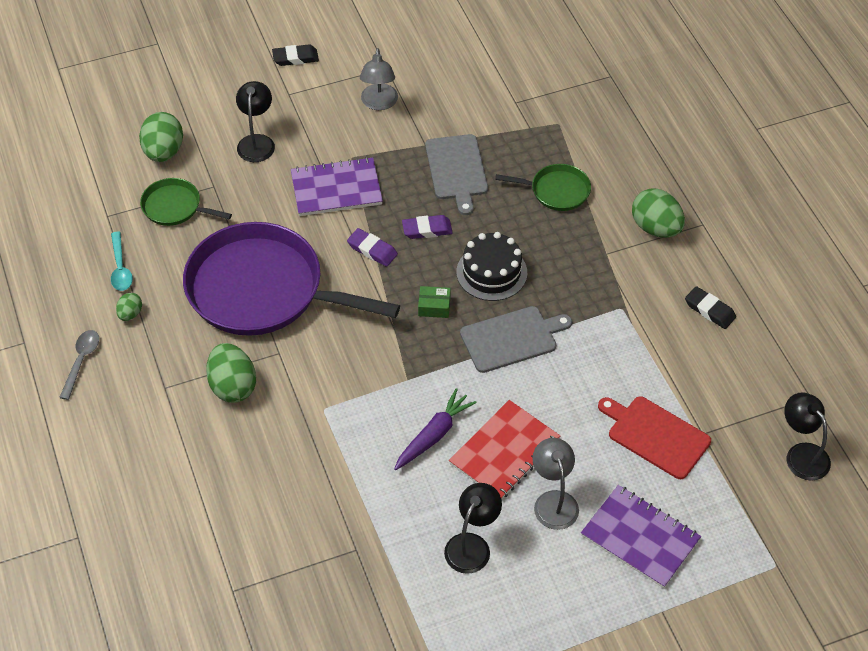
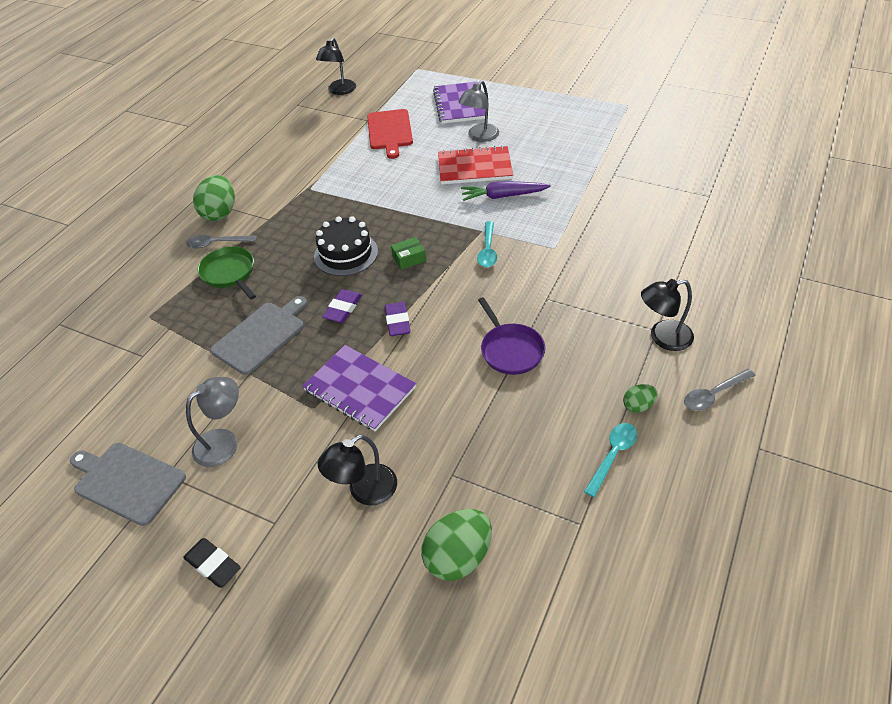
camera: 130 degrees left, 5 degrees down
green pan [140,178,232,226] -> none
purple pan [183,222,400,336] -> purple pan [478,297,545,375], size x0.45
green egg [206,343,256,403] -> none
purple eraser [402,215,453,239] -> purple eraser turned 75 degrees clockwise [322,289,362,323]
green box [418,286,451,318] -> green box turned 75 degrees counterclockwise [391,237,426,270]
black lamp [444,483,502,574] -> black lamp moved to [641,279,694,351]
grey cutting board [460,306,572,373] -> grey cutting board moved to [70,443,186,526]
black eraser [685,286,736,329] -> none
none -> grey spoon [186,235,257,248]
none -> turquoise spoon [477,221,497,267]

